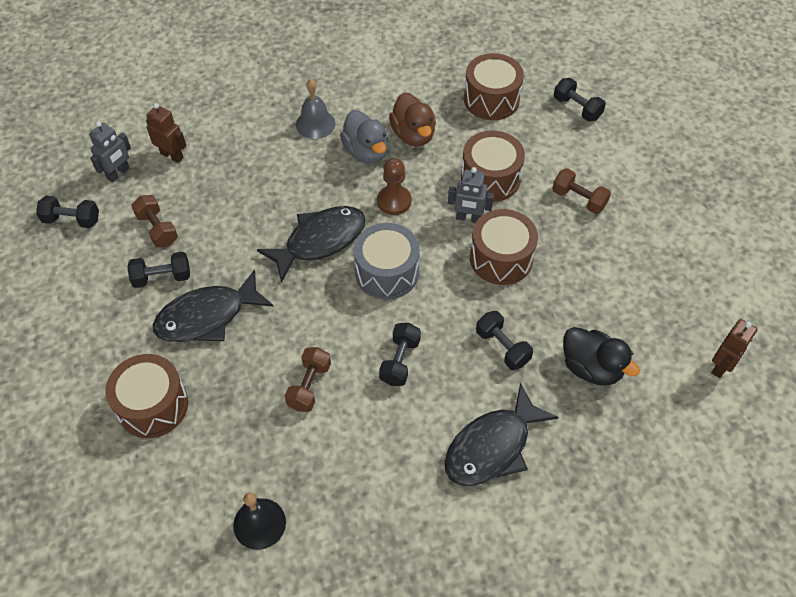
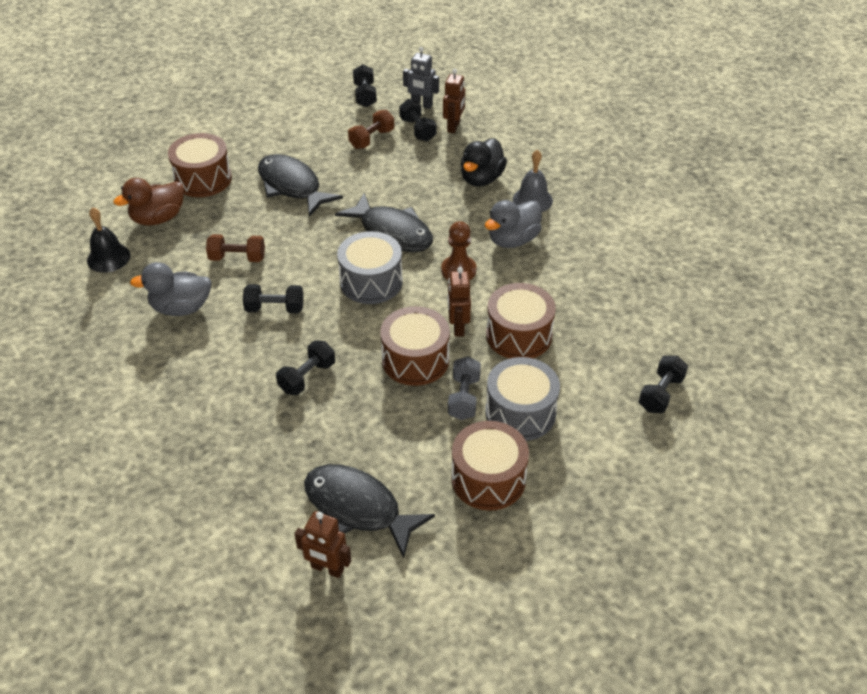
camera: 75 degrees right, 10 degrees down
black dumbbell [127,252,190,288] -> black dumbbell moved to [399,99,436,141]
brown duck [389,92,436,146] -> brown duck moved to [113,178,184,225]
black fish [445,383,559,486] -> black fish moved to [304,464,435,558]
grey robot [448,167,494,223] -> brown robot [448,267,471,337]
brown drum [464,53,524,120] -> brown drum moved to [451,421,529,511]
brown dumbbell [552,168,611,214] -> grey drum [486,357,560,441]
black duck [563,327,640,386] -> black duck moved to [461,138,507,187]
none -> grey duck [130,262,212,316]
none -> grey dumbbell [448,357,481,420]

